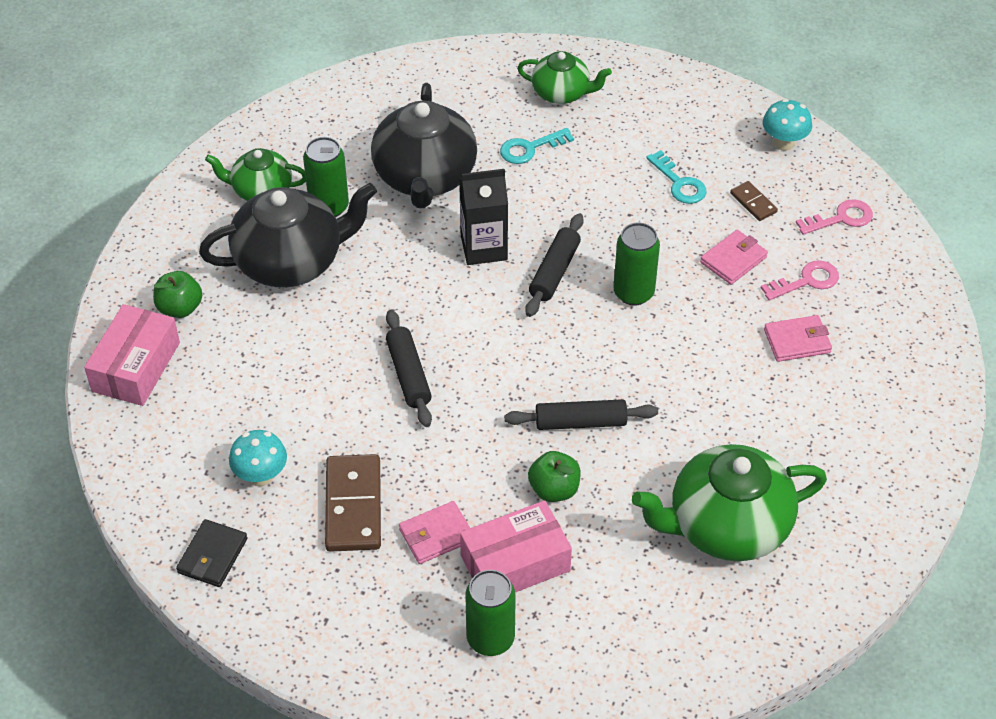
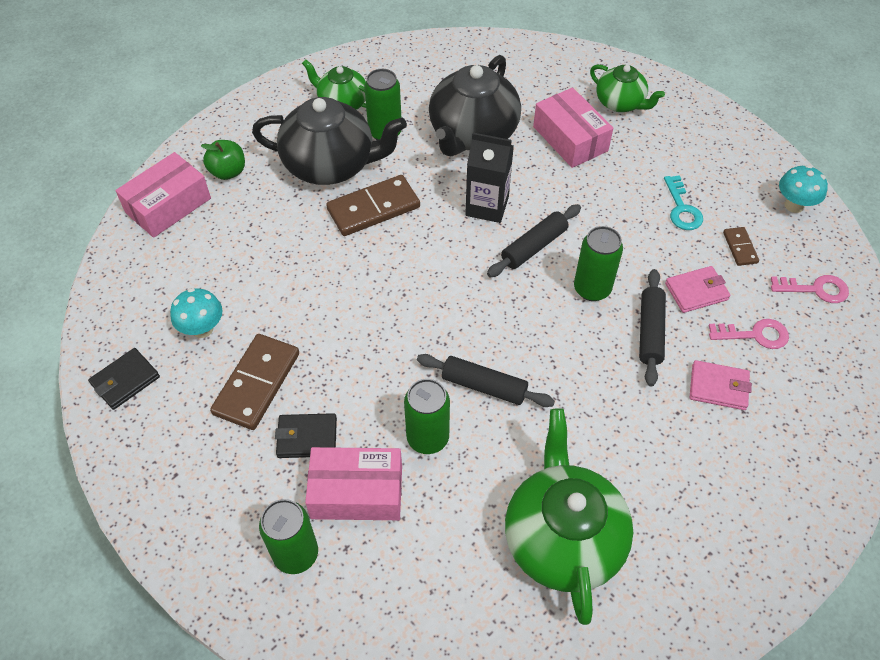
camera: 25 degrees right, 5 degrees up
black rolling pin [386,310,432,427] -> black rolling pin moved to [639,269,666,387]
pink wallet [399,501,470,564] -> black wallet [275,413,337,458]
turquoise key [500,128,574,164] -> pink box [533,88,613,168]
green apple [528,451,581,502] -> green can [404,379,450,454]
green teapot [632,444,827,561] -> green teapot turned 75 degrees clockwise [505,408,633,625]
none -> brown domino [326,175,420,236]

